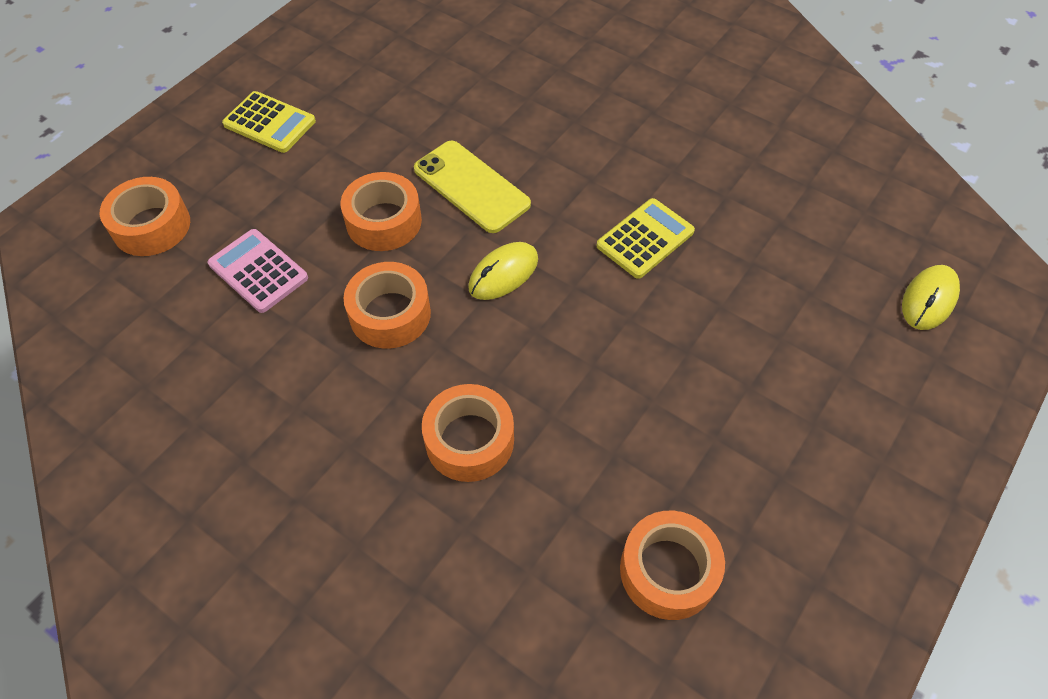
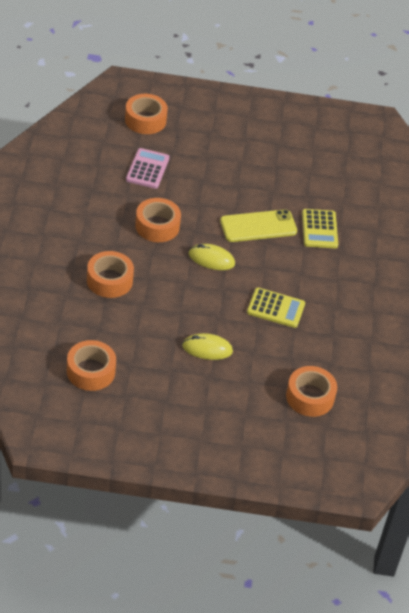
camera: 55 degrees right, 10 degrees down
yellow calculator [222,91,316,153] -> yellow calculator moved to [302,209,338,248]
orange tape [341,172,422,251] -> orange tape moved to [286,366,337,417]
yellow phone [414,141,531,233] -> yellow phone turned 60 degrees clockwise [220,209,297,242]
yellow mouse [902,265,960,330] -> yellow mouse moved to [182,333,233,360]

